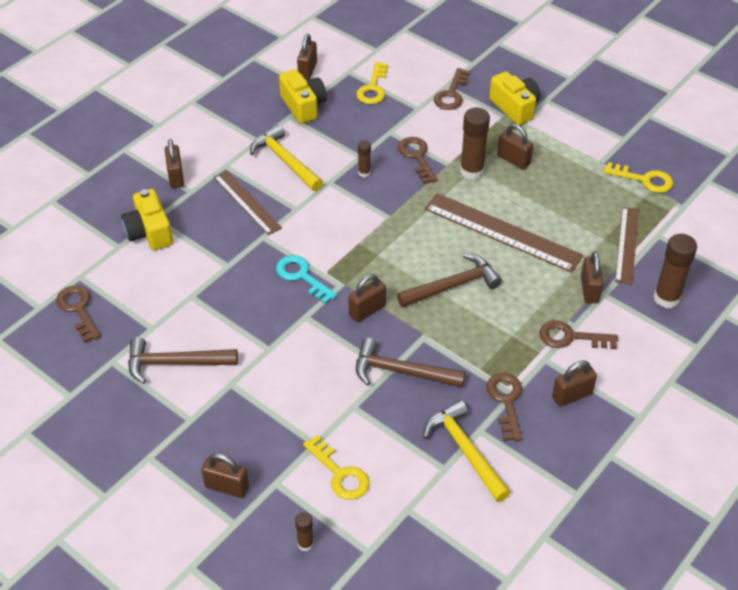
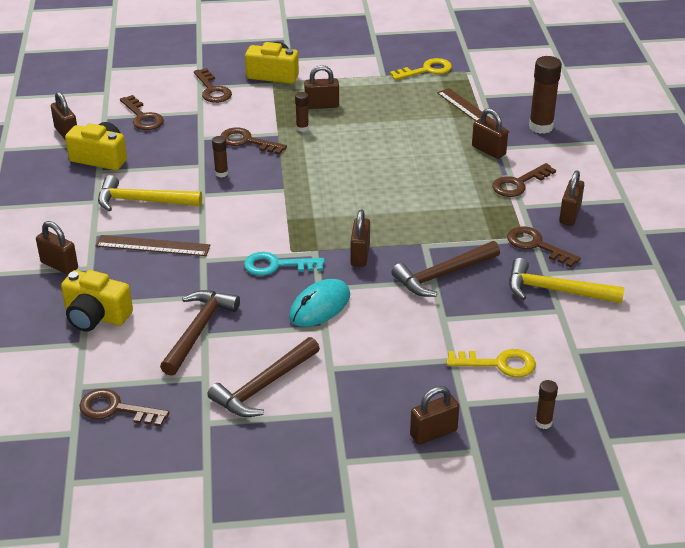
camera: 45 degrees left, 10 degrees down
yellow key [356,62,388,104] -> brown key [120,95,164,130]
brown hammer [397,253,502,307] -> brown hammer moved to [160,290,240,376]
brown ruler [424,193,583,273] -> none
brown glue stick [460,107,490,180] -> brown glue stick [295,92,309,132], size x0.52
none -> turquoise mouse [289,279,350,327]

